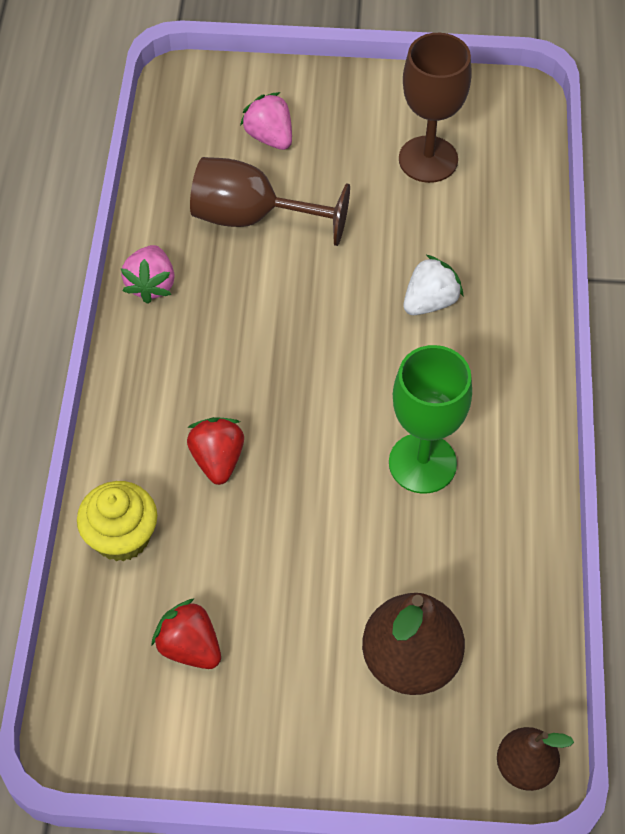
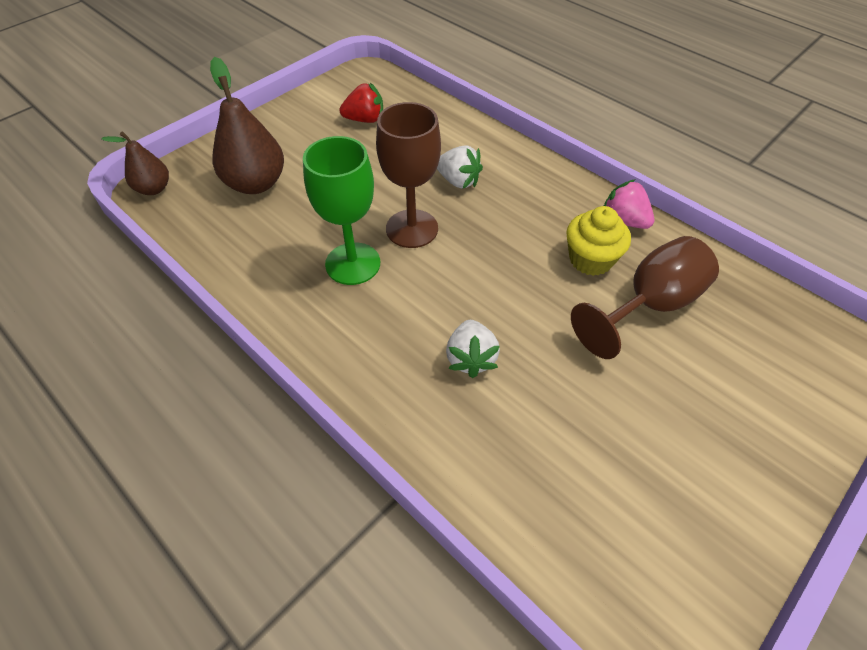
camera: 130 degrees right, 5 degrees down
yellow cupcake [77,481,157,562] -> yellow cupcake moved to [566,206,631,276]
red strawberry [187,417,244,485] -> white strawberry [437,145,483,188]
pink strawberry [240,92,292,150] -> none
brown goblet [399,33,472,183] -> brown goblet moved to [376,102,441,248]

